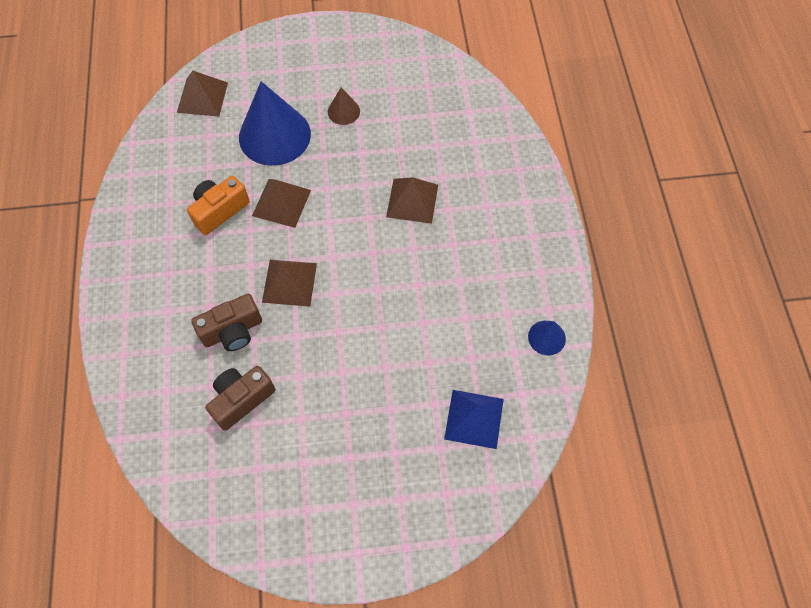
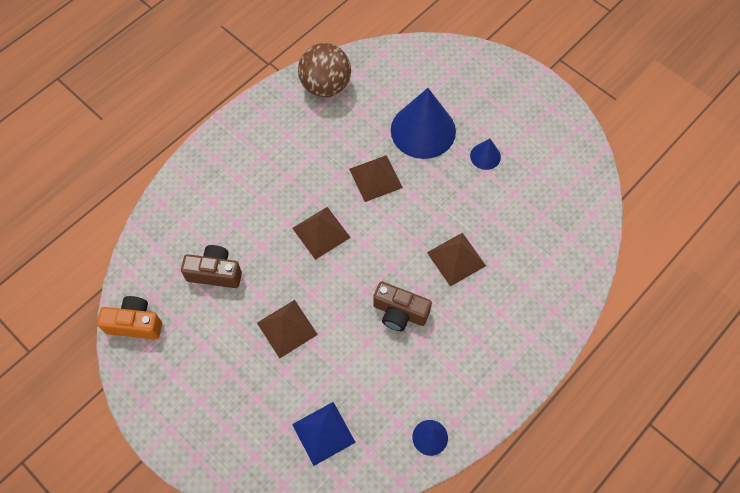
camera: 50 degrees right, 0 degrees up
brown pyramid [177,71,228,117] -> brown pyramid moved to [257,300,318,358]
orange camera [187,175,250,235] -> orange camera moved to [97,296,162,340]
brown camera [191,294,262,351] -> brown camera moved to [373,282,432,331]
brown cone [328,88,360,125] -> blue cone [470,139,501,170]
none -> brown ball [298,43,351,97]

